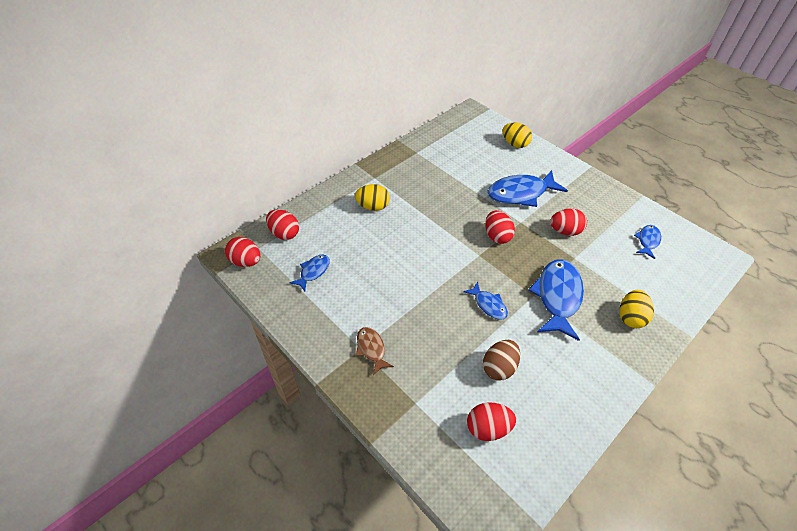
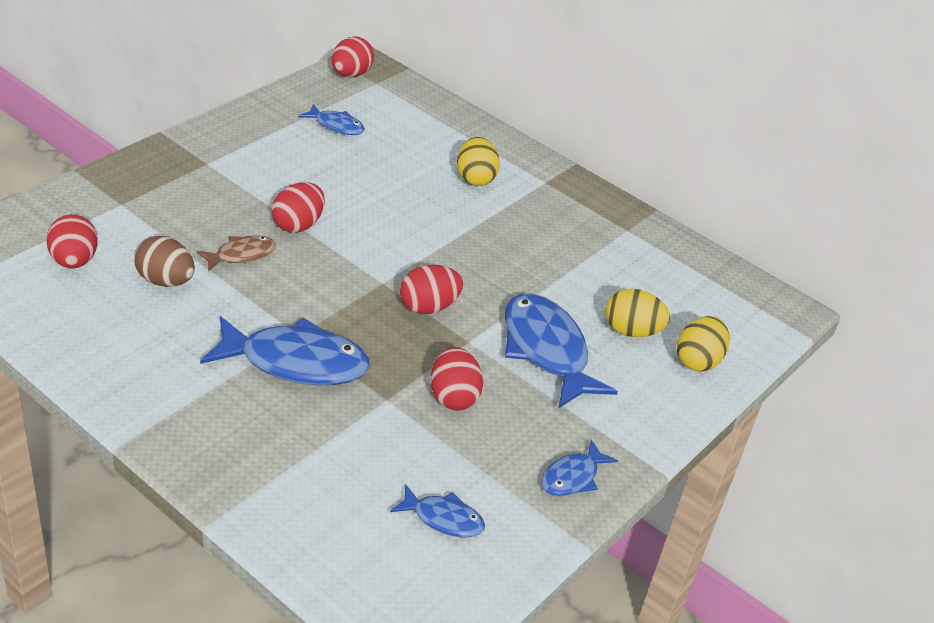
camera: 80 degrees right, 10 degrees down
red egg [266,210,299,240] -> red egg moved to [272,182,325,233]
brown fish [356,327,394,375] -> brown fish moved to [196,235,276,272]
blue fish [463,282,508,320] -> blue fish moved to [541,439,618,496]
yellow egg [619,290,654,328] -> yellow egg moved to [605,289,670,337]

